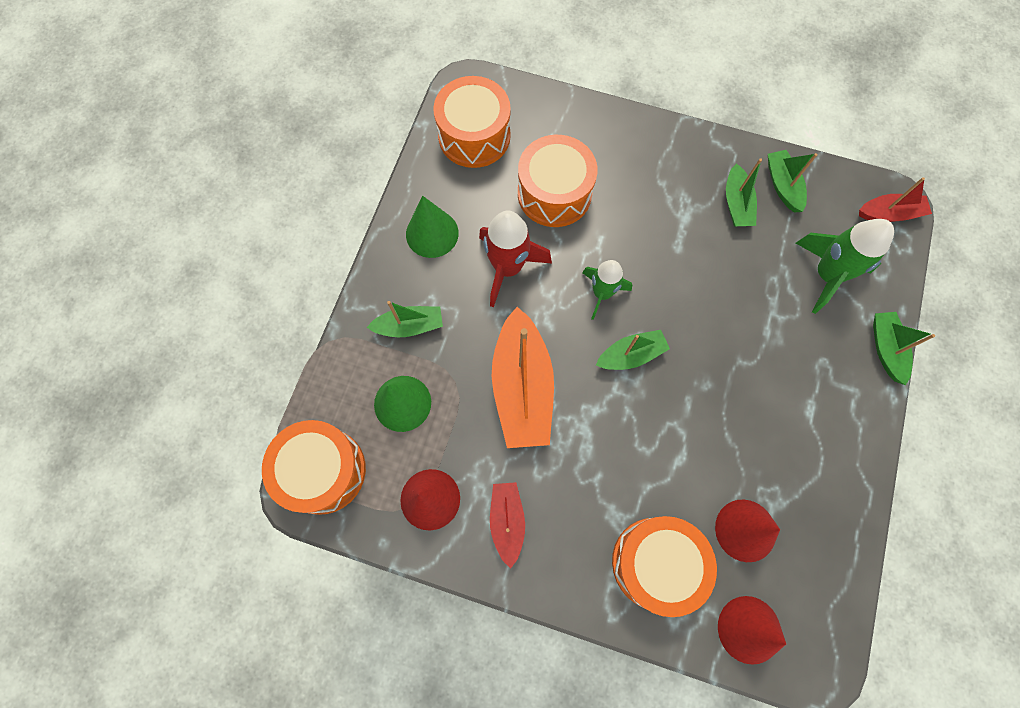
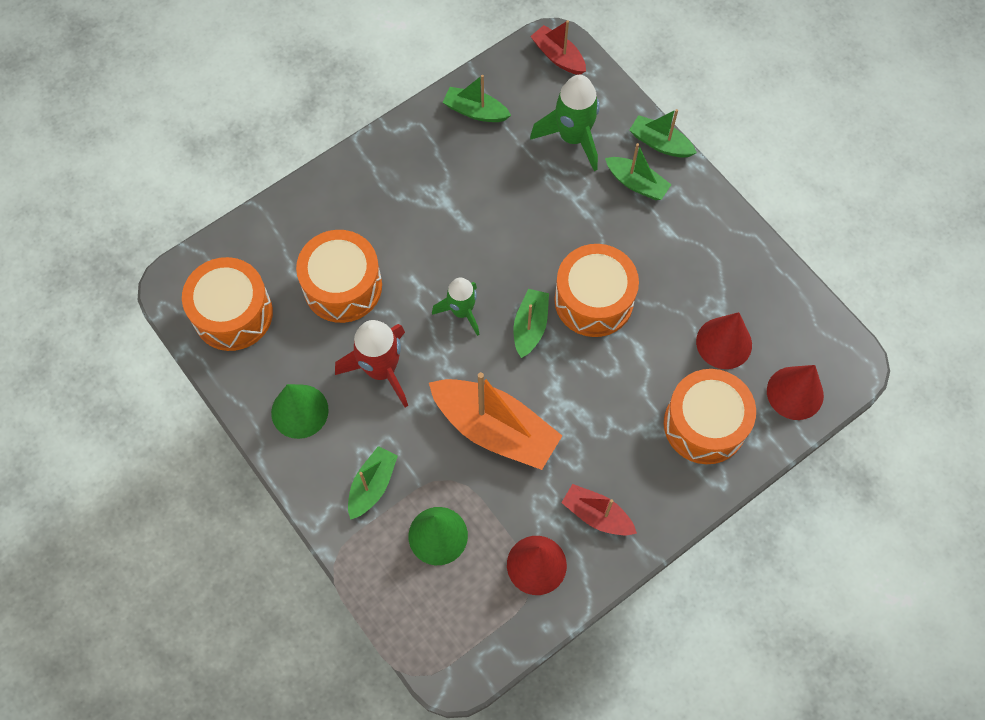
camera: 55 degrees left, 5 degrees down
orange drum [262,420,366,515] -> orange drum moved to [554,244,639,337]
green boat [726,158,762,226] -> green boat moved to [605,143,671,200]
red boat [859,177,932,222] -> red boat turned 75 degrees counterclockwise [530,20,586,75]

